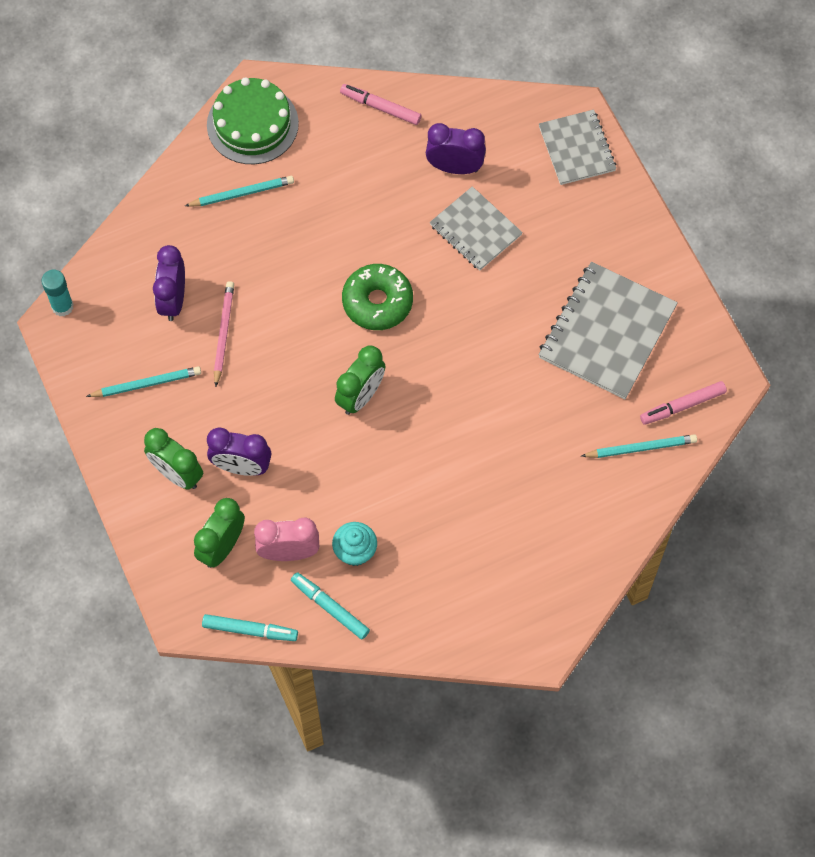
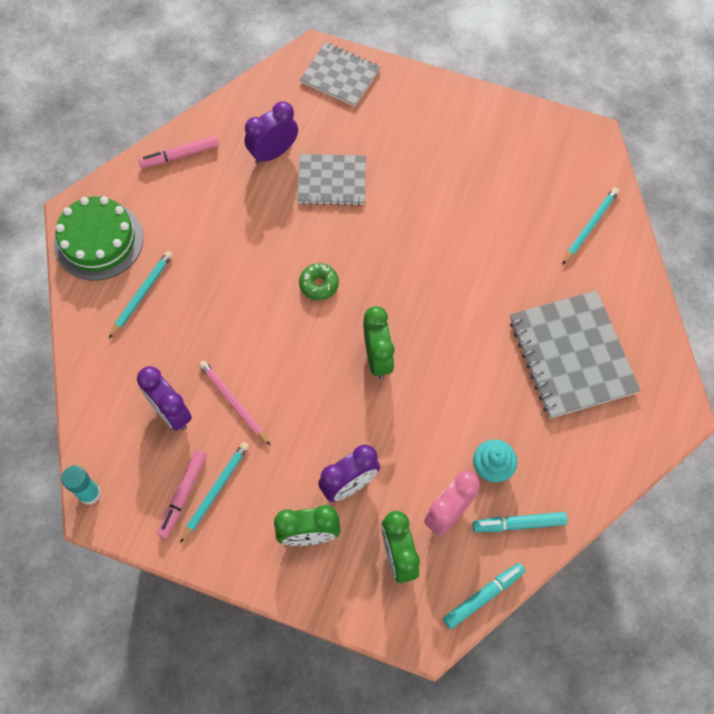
camera: 45 degrees left, 0 degrees up
green donut [342,264,413,330] -> green donut [299,263,339,300], size x0.59
grey notebook [539,262,678,399] -> grey notebook moved to [510,290,641,418]
pink marker [640,381,727,425] -> pink marker moved to [157,450,207,538]

